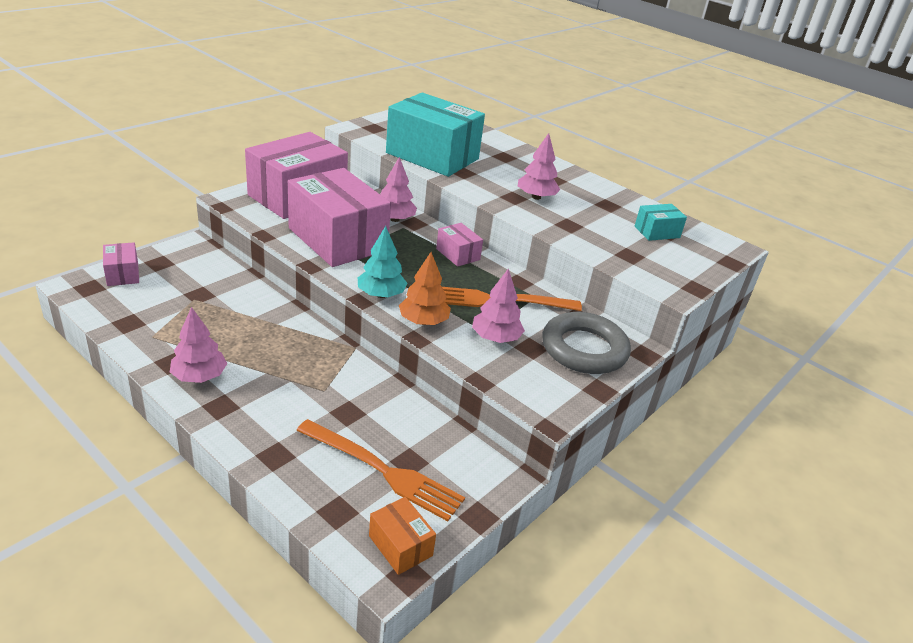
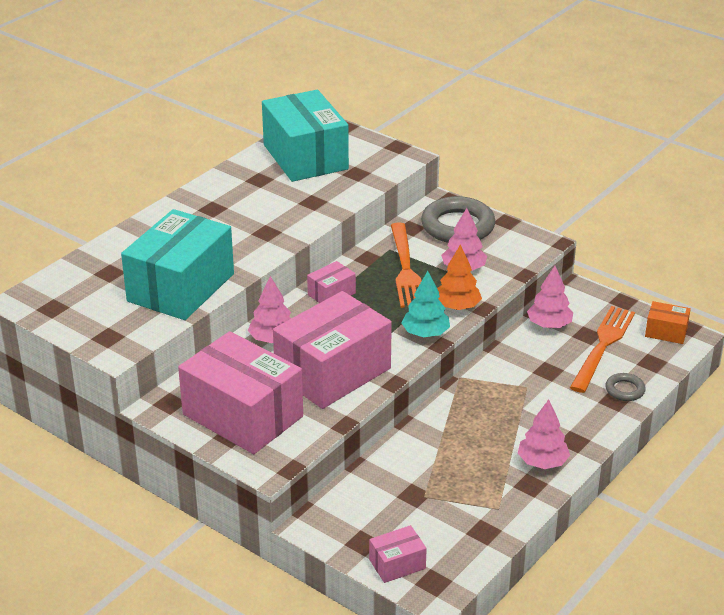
camera: 90 degrees left, 0 degrees up
orange box [369,497,436,575] -> orange box turned 60 degrees clockwise [645,301,691,344]
pink tree [518,133,561,200] -> pink tree moved to [527,266,573,328]
turquoise box [635,204,687,241] -> turquoise box [262,90,349,182], size x2.26
none -> grey ring [605,373,646,401]

